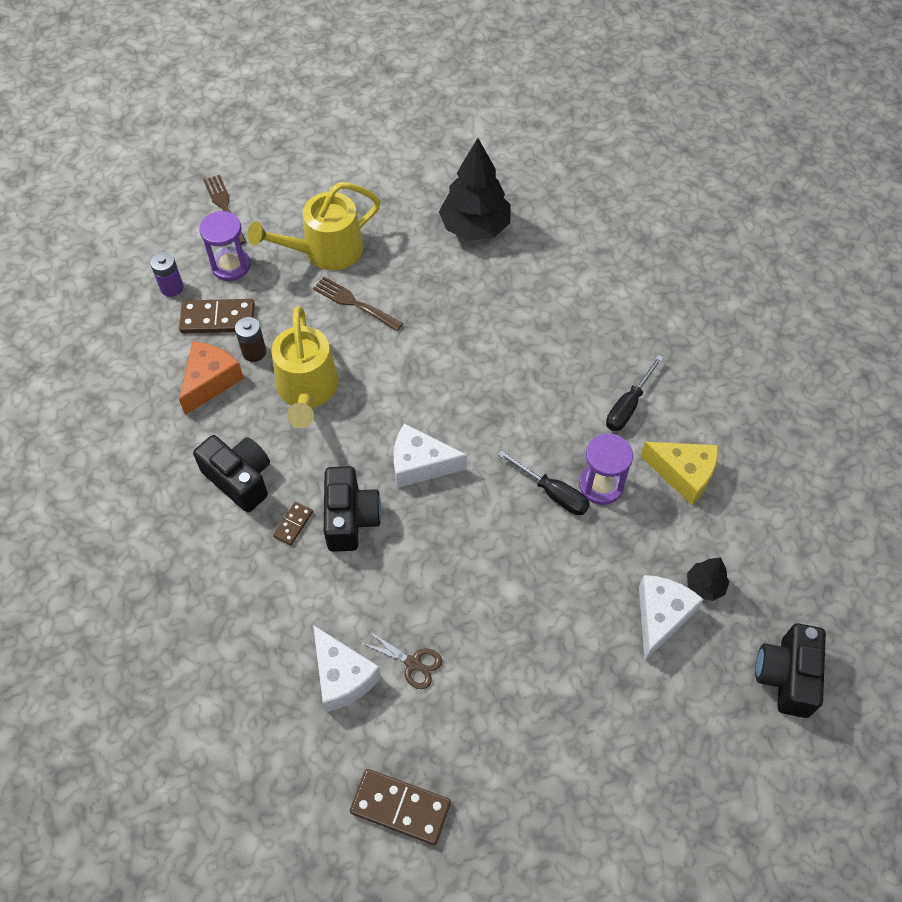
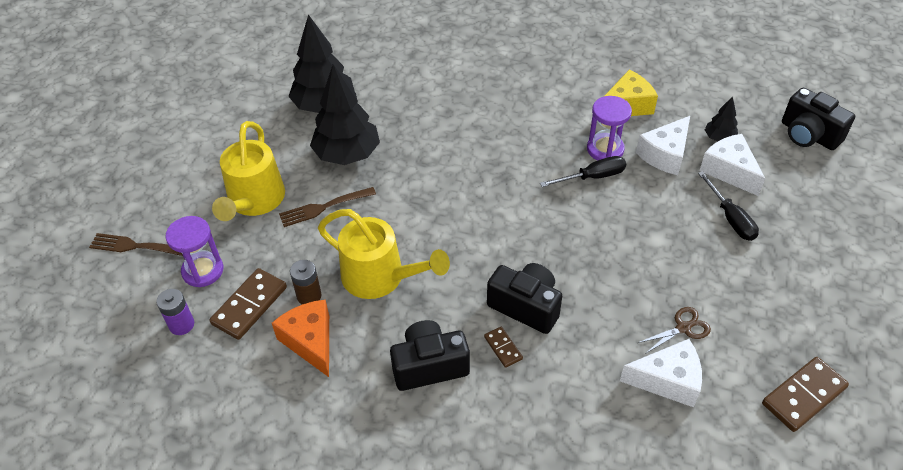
camera: 55 degrees left, 10 degrees down
white cheese [394,423,467,488] -> white cheese moved to [636,116,690,175]
black screwdriver [606,355,663,431] -> black screwdriver moved to [698,171,759,241]
none -> black tree [310,64,380,165]

